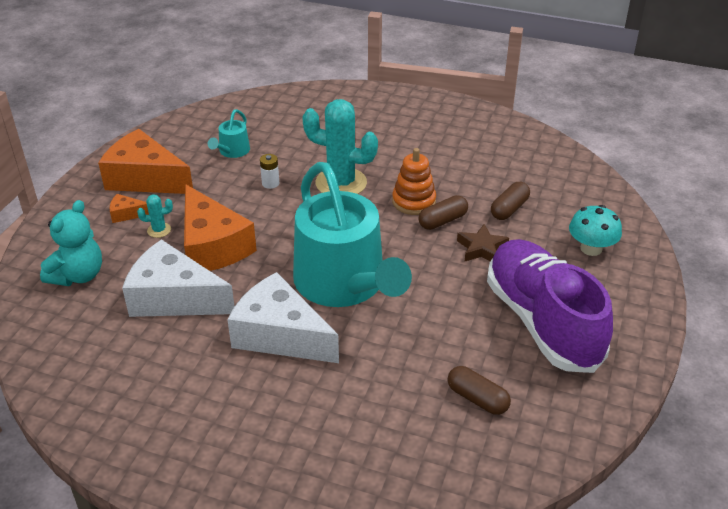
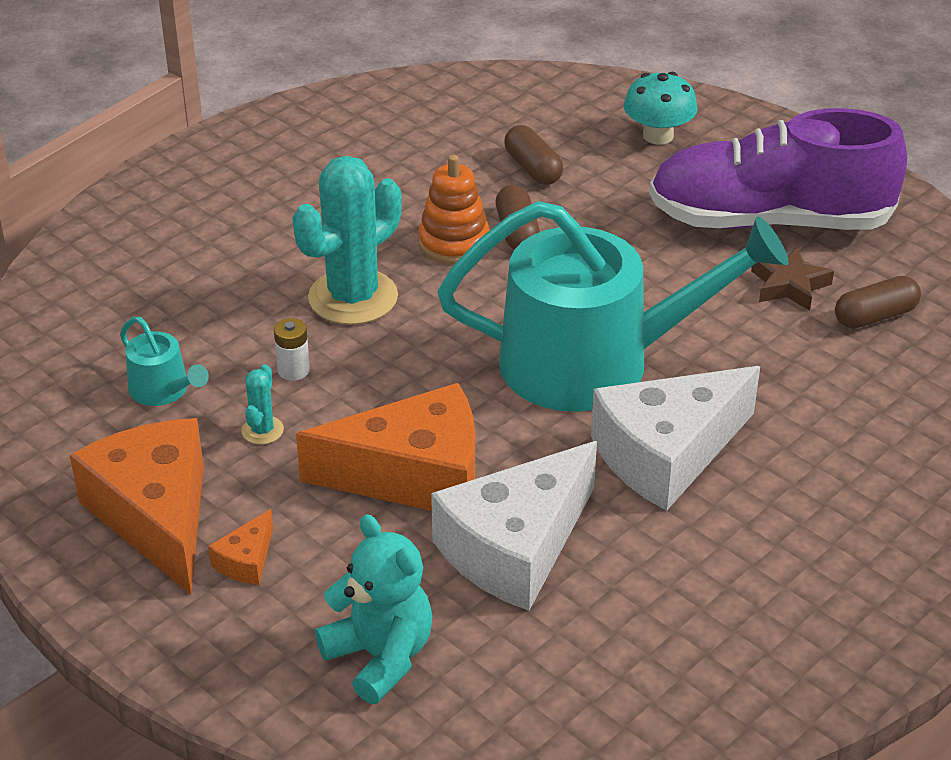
camera: 65 degrees left, 0 degrees up
orange cheese [98,129,193,194] -> orange cheese turned 105 degrees clockwise [70,418,204,595]
turquoise cactus [137,194,173,238] -> turquoise cactus moved to [241,364,284,445]
brown star [457,224,509,261] -> brown star moved to [751,247,834,311]

